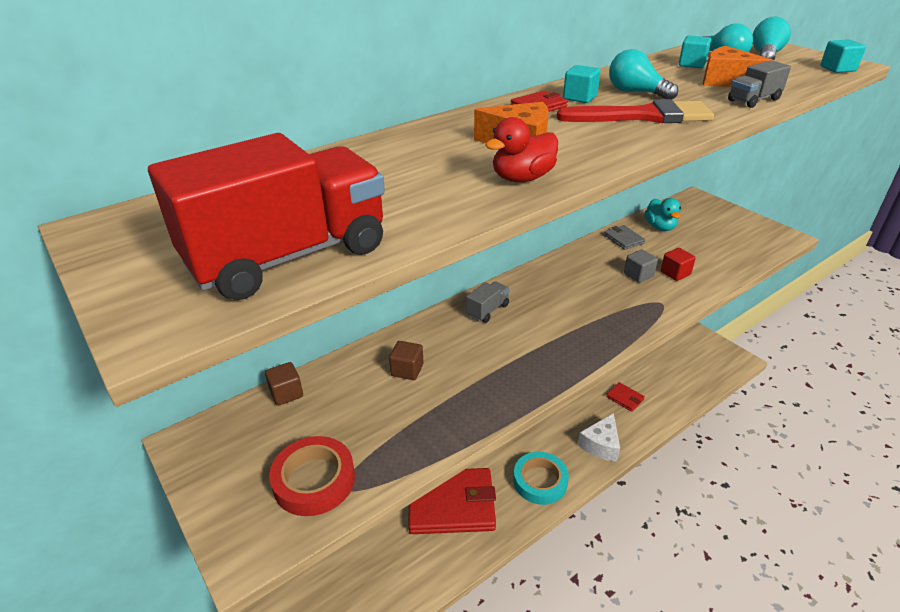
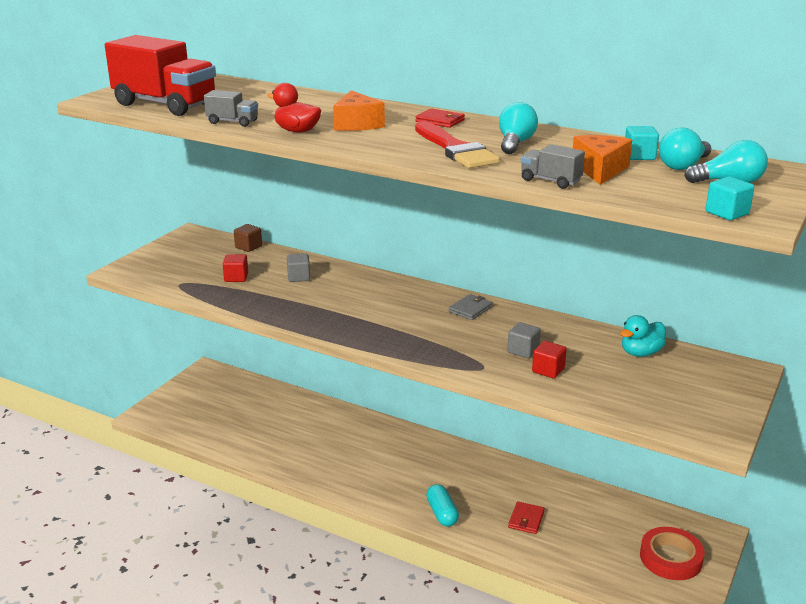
camera: 65 degrees right, 10 degrees down
red tape [269,436,355,516] -> red tape moved to [640,527,705,580]
brown cube [389,341,424,380] -> grey cube [287,254,310,282]
red wallet [408,468,496,534] -> none
grey truck [466,282,510,323] -> grey truck moved to [204,90,258,127]
turquoise tape [513,452,569,505] -> none
turquoise cube [563,65,601,103] -> none
white cheese [578,413,620,462] -> turquoise capsule [426,484,459,527]
grey wallet [604,225,645,250] -> grey wallet moved to [449,294,493,320]
none -> red cube [223,254,248,282]

